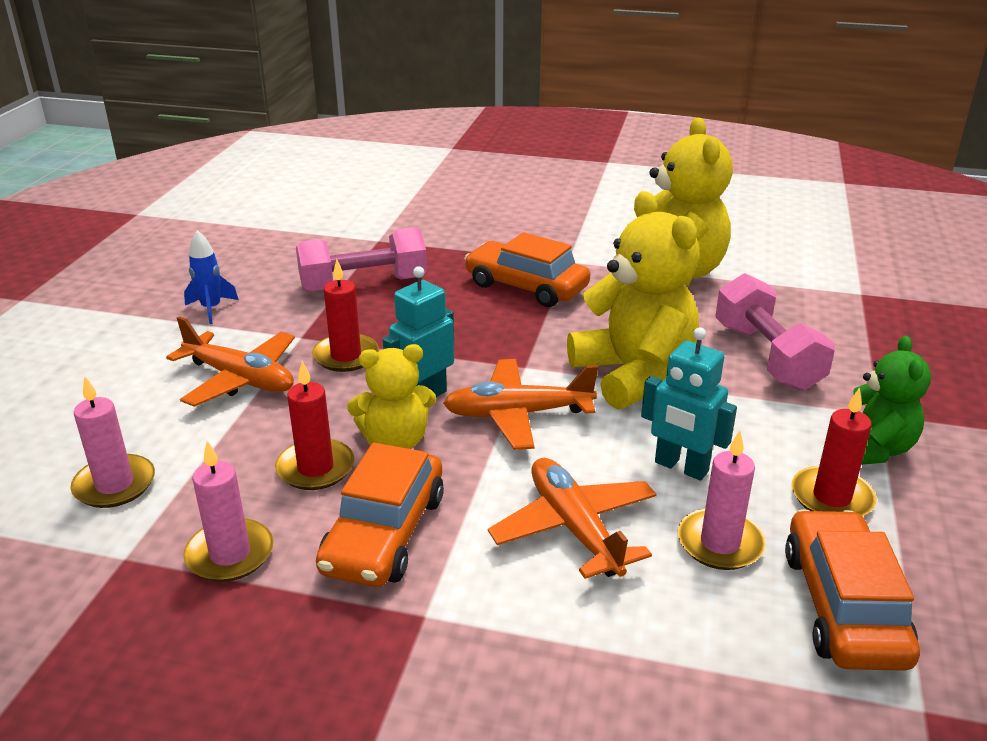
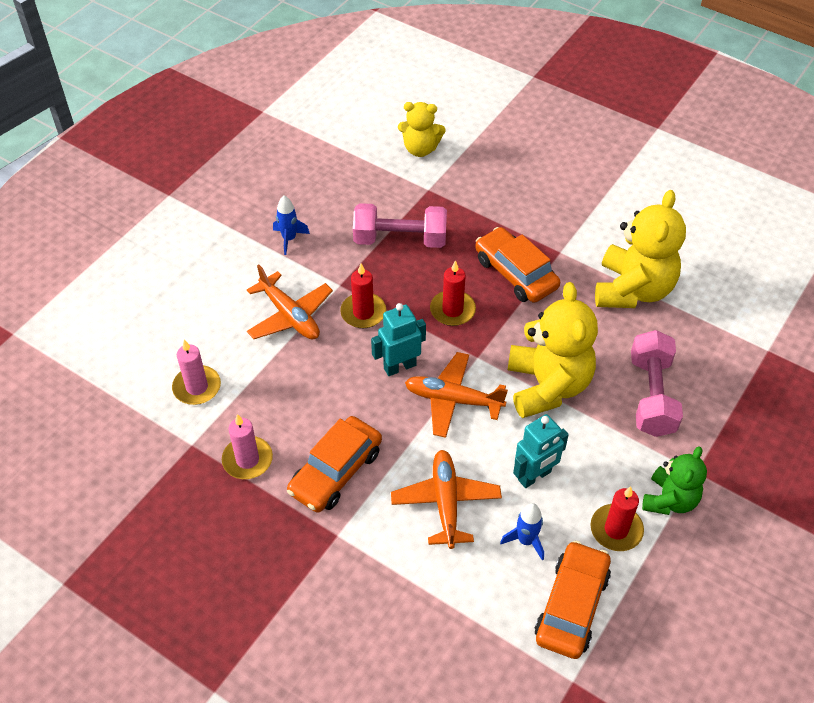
camera: 20 degrees right, 20 degrees up
red candle [275,361,355,490] -> red candle moved to [430,260,476,326]
yellow teddy bear [347,344,436,449] -> yellow teddy bear moved to [398,102,446,157]
turquoise robot [641,327,737,481] -> turquoise robot turned 90 degrees counterclockwise [513,414,569,488]
pink candle [678,430,766,570] -> blue rocket [500,503,544,561]

